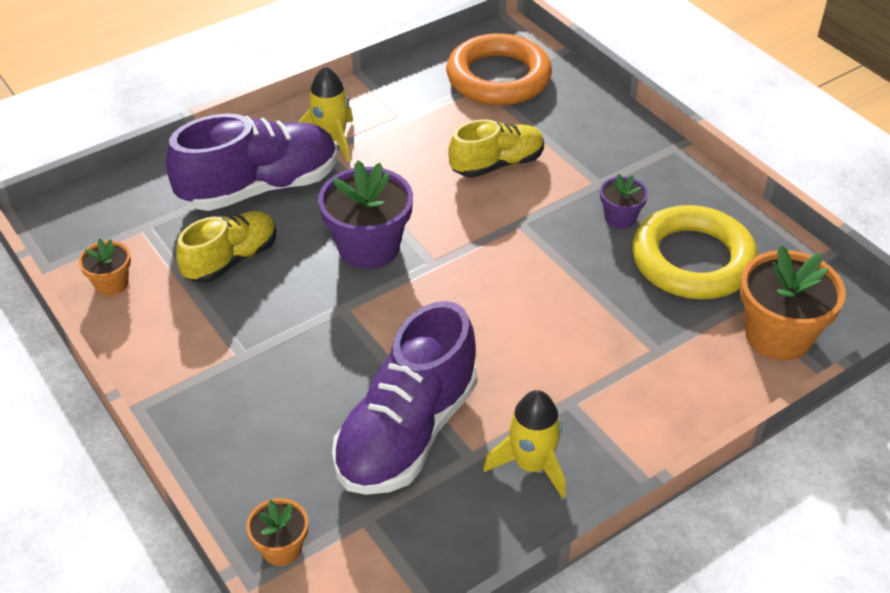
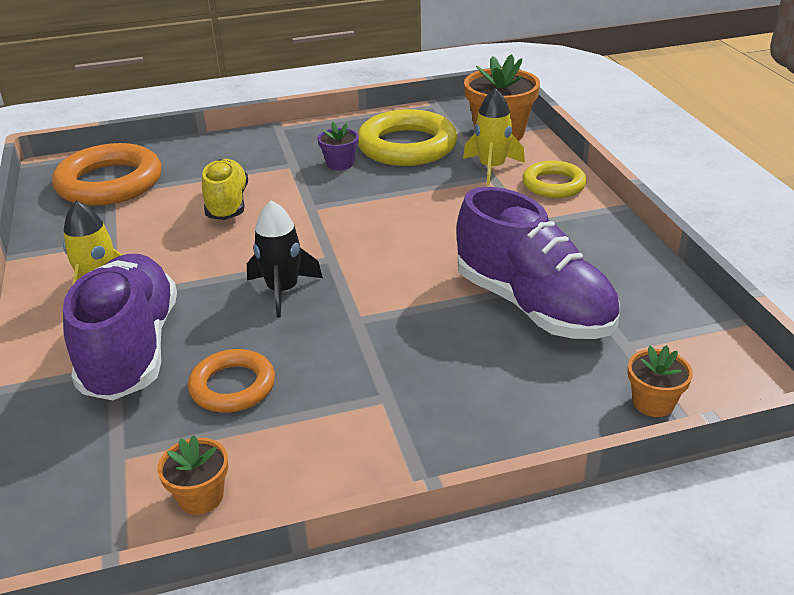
camera: 70 degrees left, 10 degrees down
yellow shoe [176,211,276,283] -> orange ring [188,349,275,413]
purple flower pot [318,160,413,269] -> black rocket [247,200,323,318]
yellow rocket [483,390,566,498] -> yellow rocket moved to [463,88,525,186]
none -> yellow ring [522,160,586,198]

